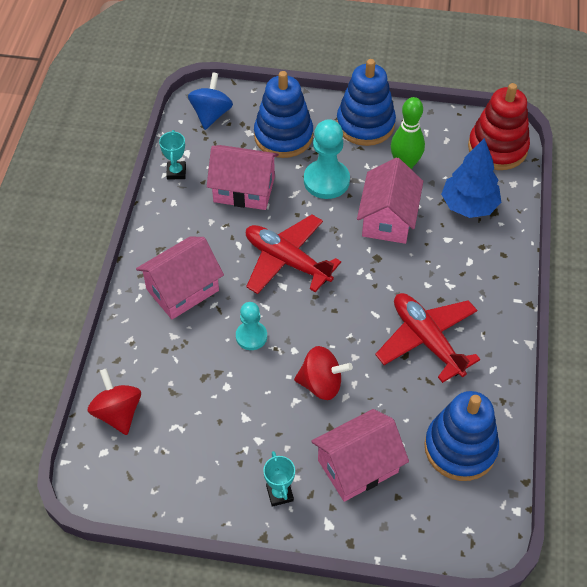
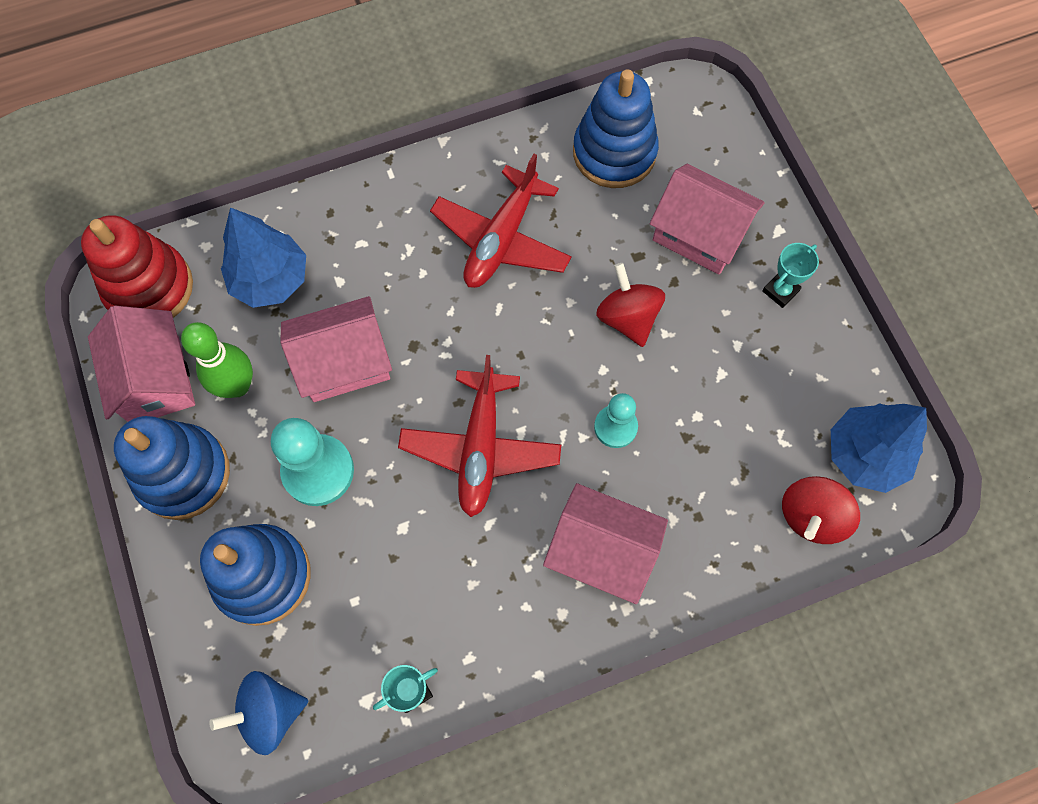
camera: 120 degrees left, 15 degrees up
pink house [207,145,279,210] -> pink house moved to [88,306,195,422]
none -> blue tree [831,403,927,493]

